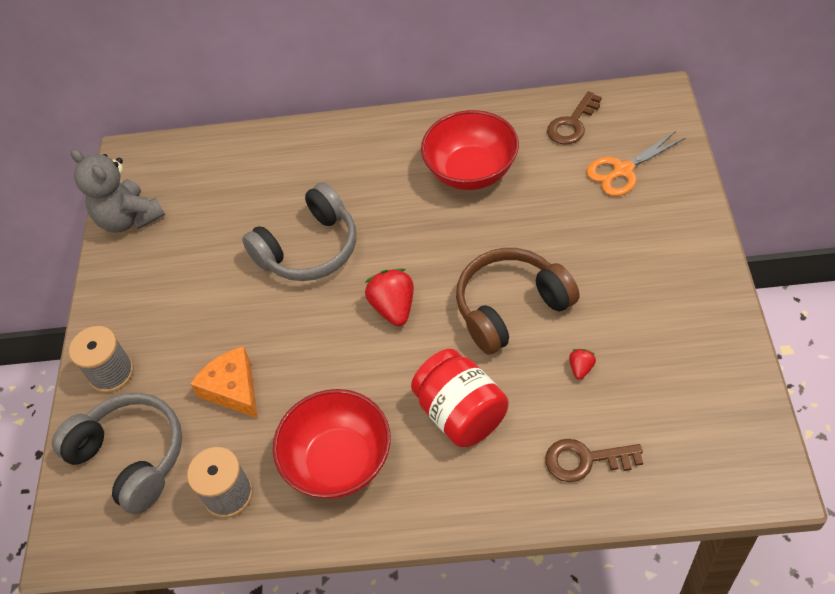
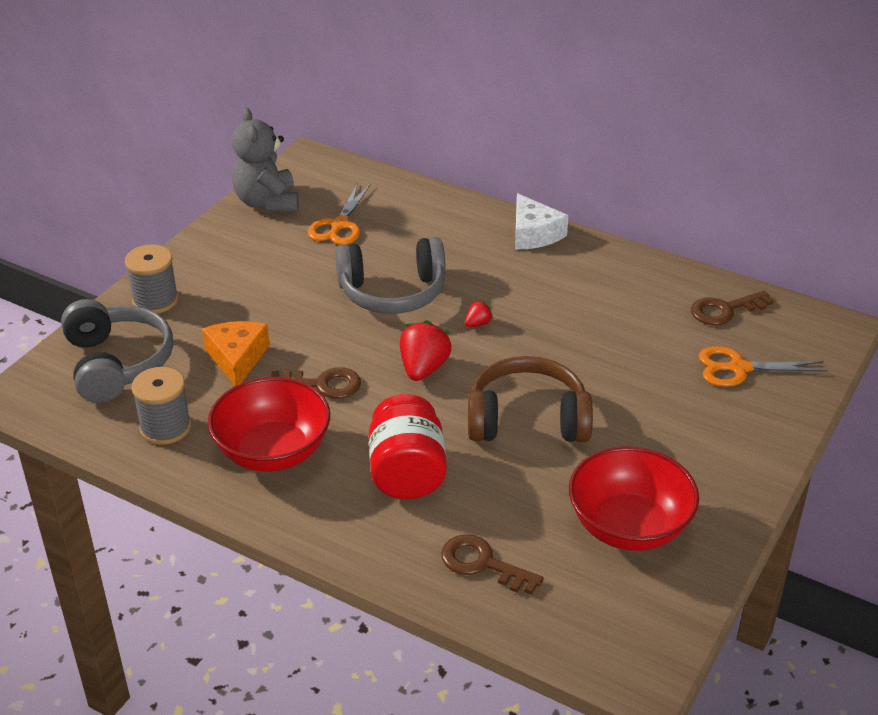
camera: 25 degrees right, 15 degrees down
red bowl [421,110,519,190] -> red bowl moved to [569,446,699,551]
red strawberry [569,349,596,380] -> red strawberry moved to [465,301,493,327]
none -> brown key [271,367,361,399]
none -> orange scissors [308,183,371,245]
none -> white cheese [515,193,569,249]

